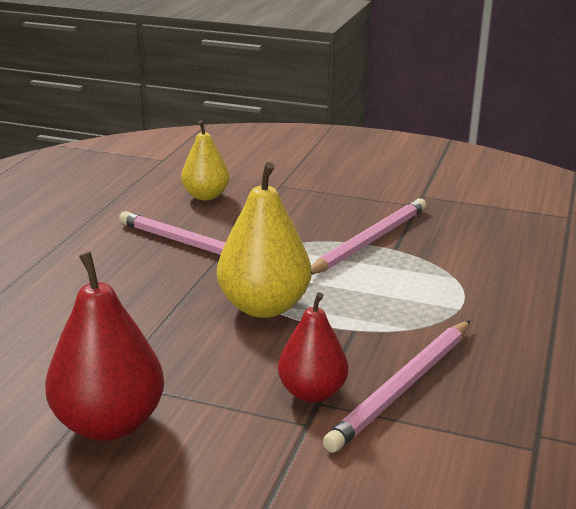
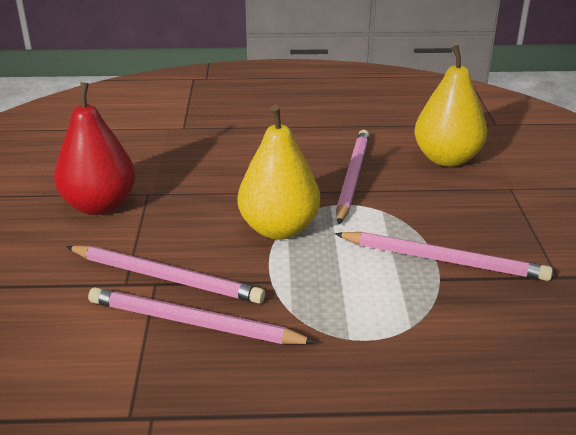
camera: 70 degrees right, 5 degrees up
yellow pear [181,120,229,200] -> yellow pear [414,45,487,167], size x1.55
red pear [278,292,348,403] -> pink pencil [66,246,265,304]

